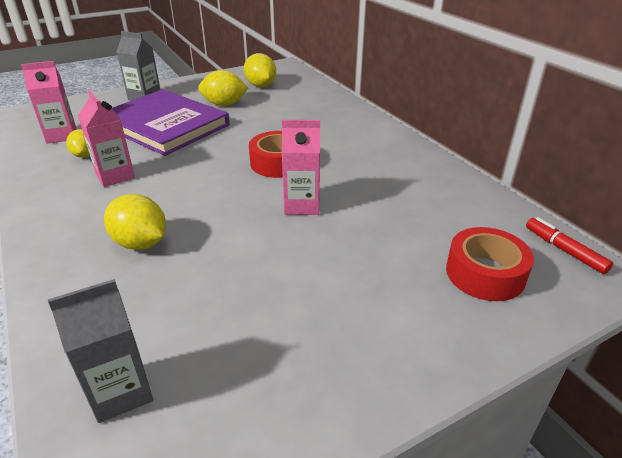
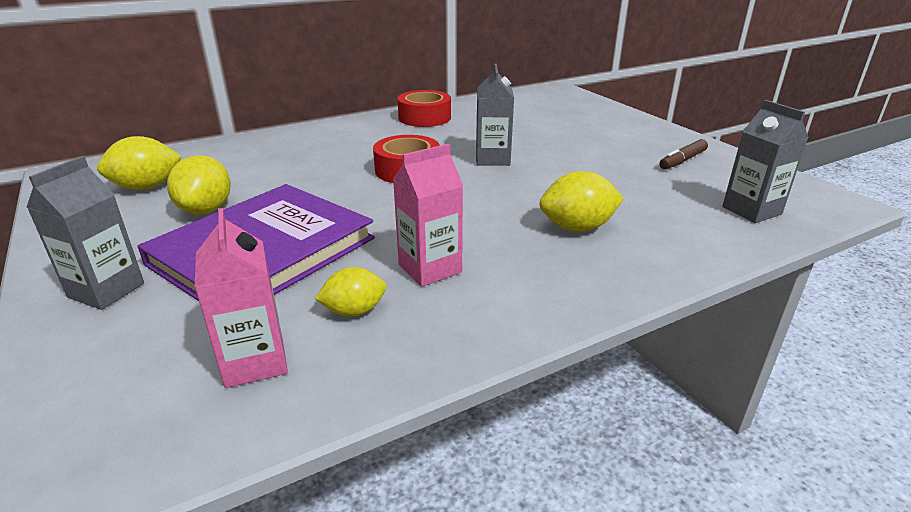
camera: 90 degrees left, 5 degrees down
yellow lemon [104,194,166,250] -> yellow lemon turned 45 degrees clockwise [539,171,624,232]
pink carton [282,120,320,215] -> grey carton [476,64,514,166]
red tape [446,227,534,301] -> red tape moved to [397,90,451,127]
red marker [526,217,613,274] -> none
none -> brown marker [659,139,708,169]

